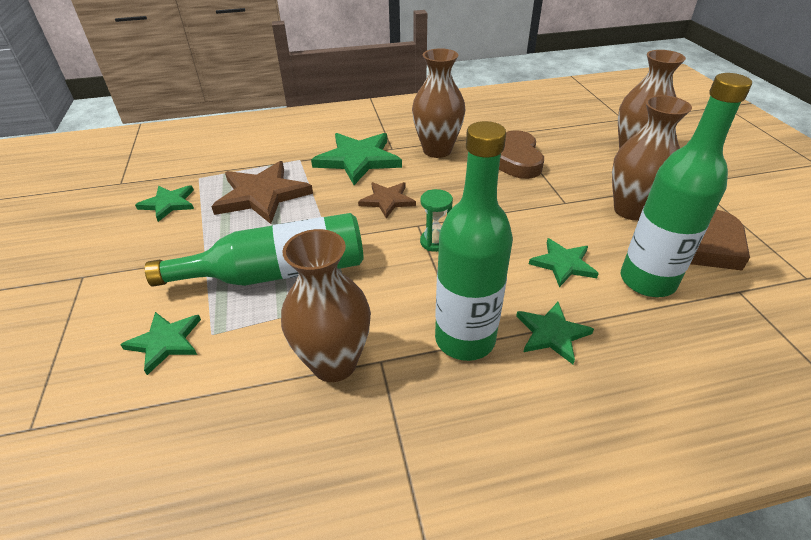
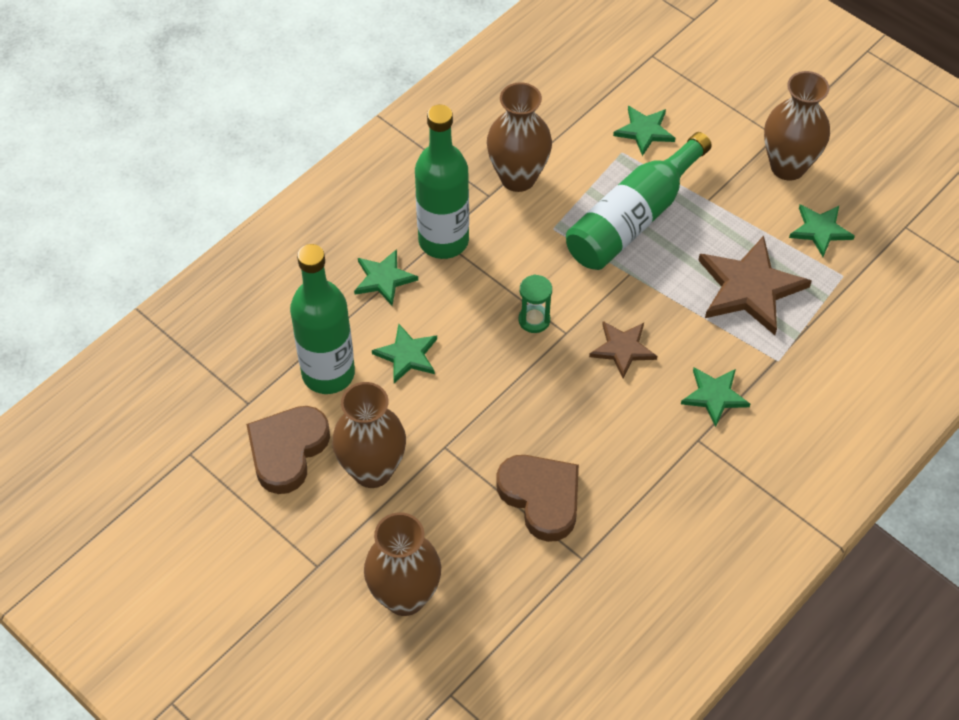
camera: 145 degrees right, 15 degrees up
green star [311,133,402,185] -> green star [681,367,750,427], size x0.58
brown vase [412,48,466,158] -> brown vase moved to [764,71,830,180]

